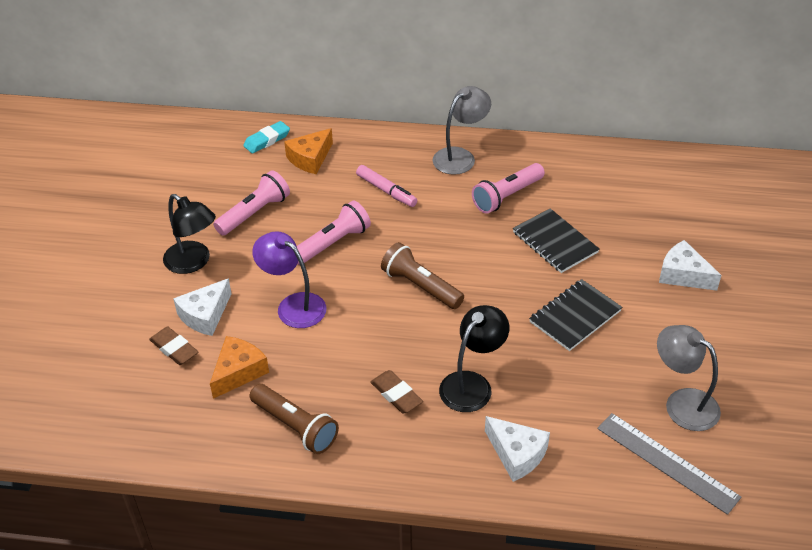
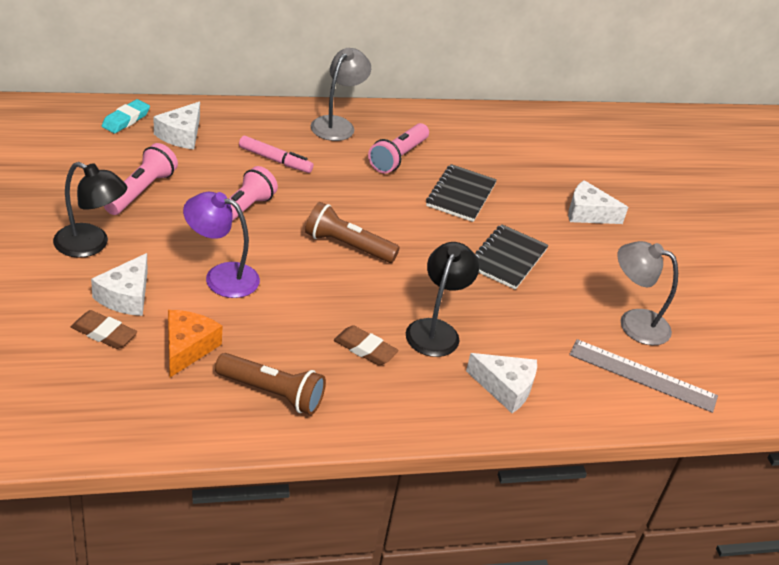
camera: 25 degrees left, 5 degrees down
orange cheese [284,128,333,174] -> white cheese [154,102,200,149]
black notebook [513,208,599,273] -> black notebook turned 75 degrees clockwise [426,164,497,222]

